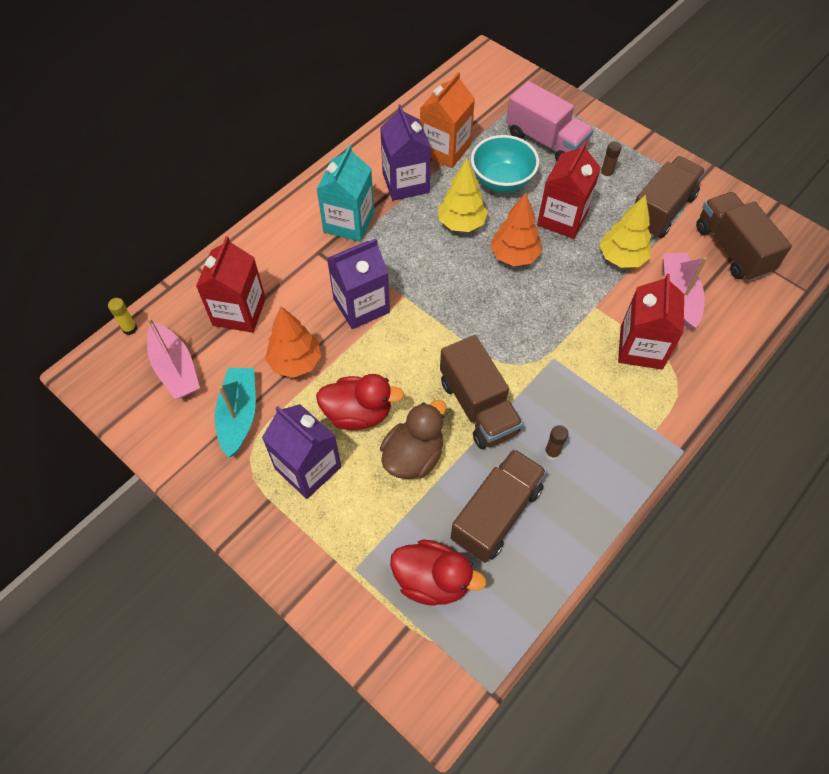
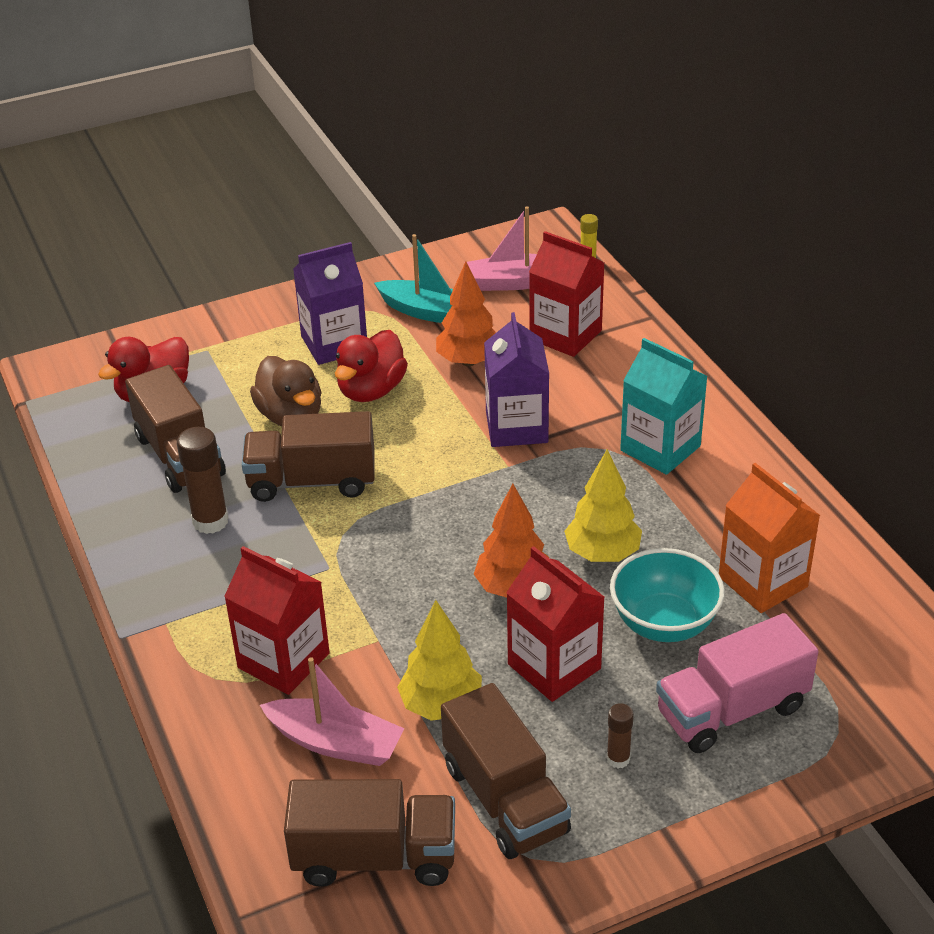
camera: 115 degrees right, 20 degrees down
purple carton [380,104,431,201] -> none
brown glue stick [544,425,568,460] -> brown glue stick [177,427,228,534], size x1.79

